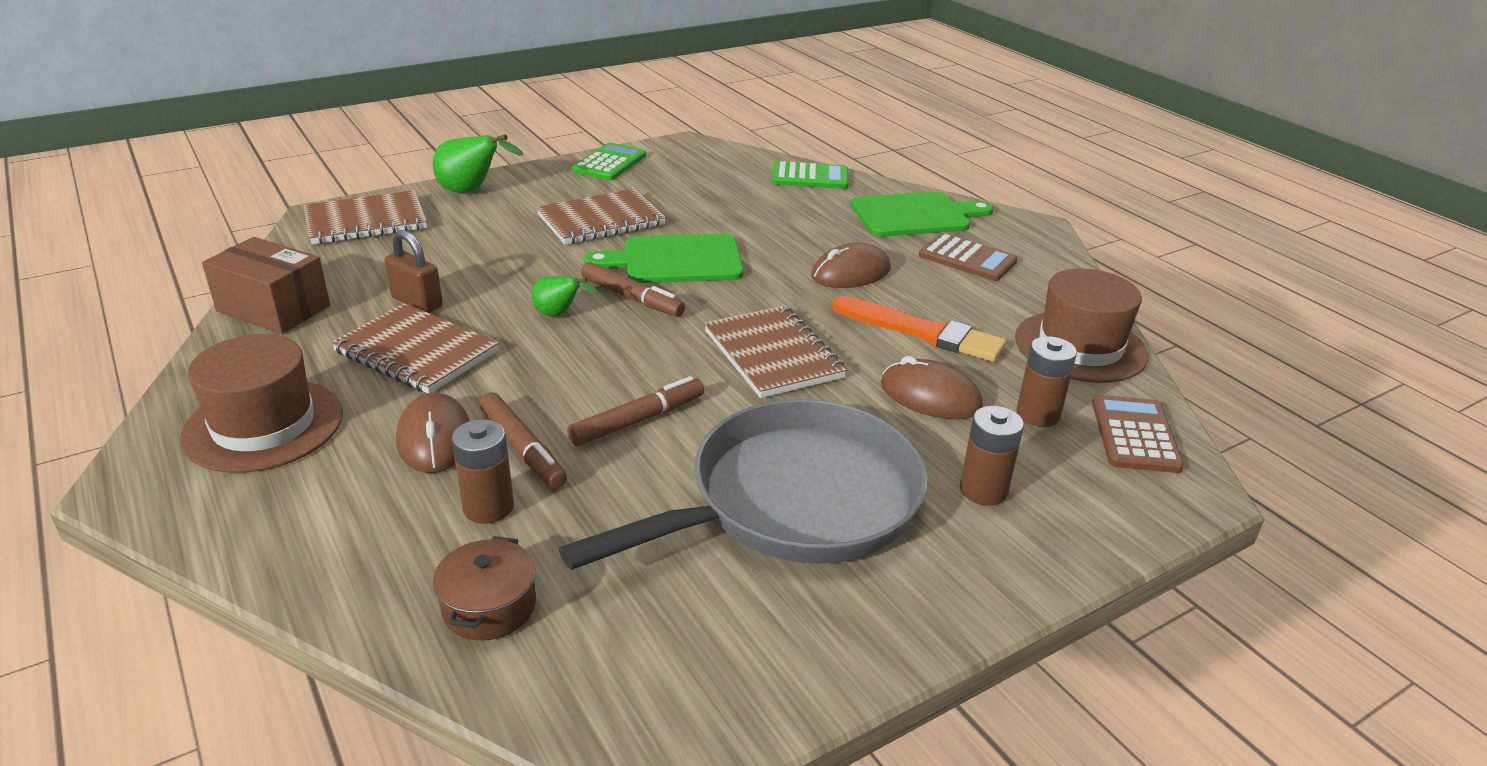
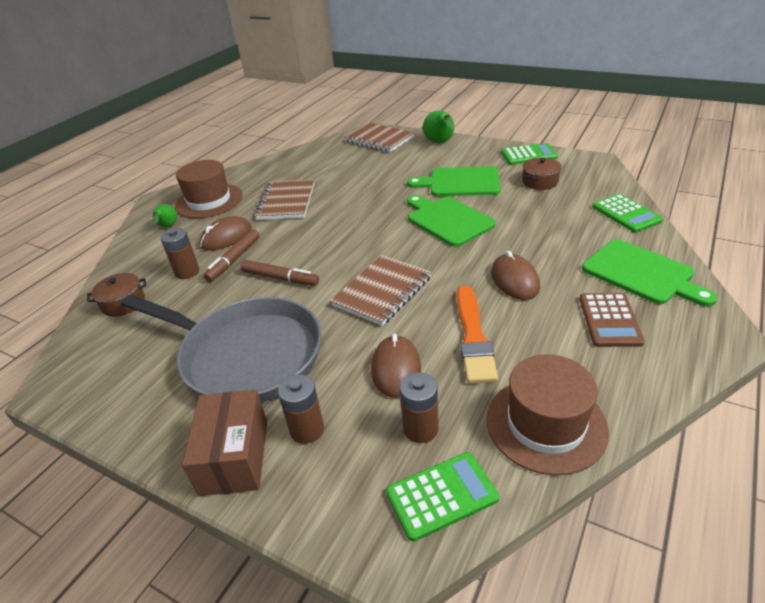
camera: 65 degrees right, 5 degrees up
brown box [202,237,330,334] -> brown box moved to [182,390,267,496]
brown padlock [384,230,443,313] -> none
green pear [532,276,598,316] -> green pear moved to [153,204,177,227]
brown notebook [536,188,666,244] -> green cutting board [407,166,501,196]
brown marker [581,262,685,317] -> none
brown mouse [811,243,891,288] -> brown mouse turned 45 degrees clockwise [491,251,540,300]
brown calculator [1092,395,1184,473] -> green calculator [386,452,499,542]
none -> brown pot [522,158,562,190]

